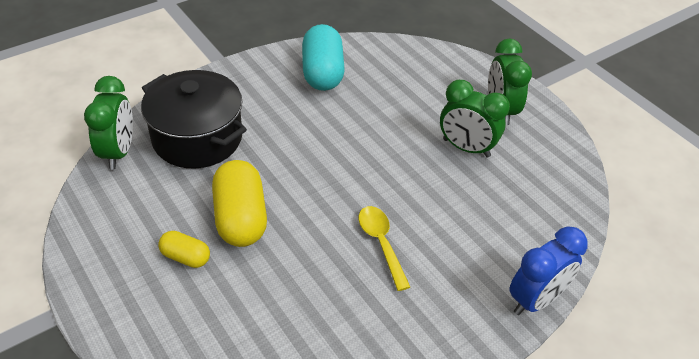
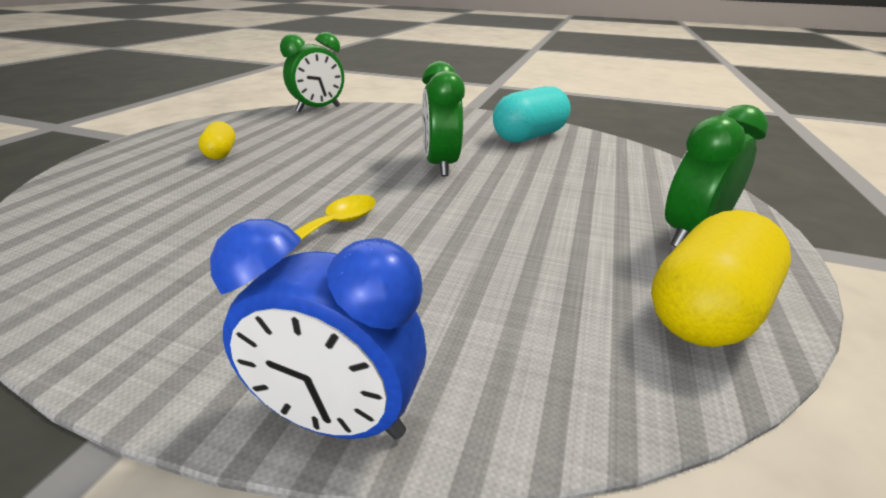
camera: 55 degrees right, 15 degrees down
black pot [141,70,247,168] -> none
yellow capsule [212,160,267,247] -> yellow capsule moved to [651,210,791,347]
green clock [440,80,510,158] -> green clock moved to [422,61,465,176]

